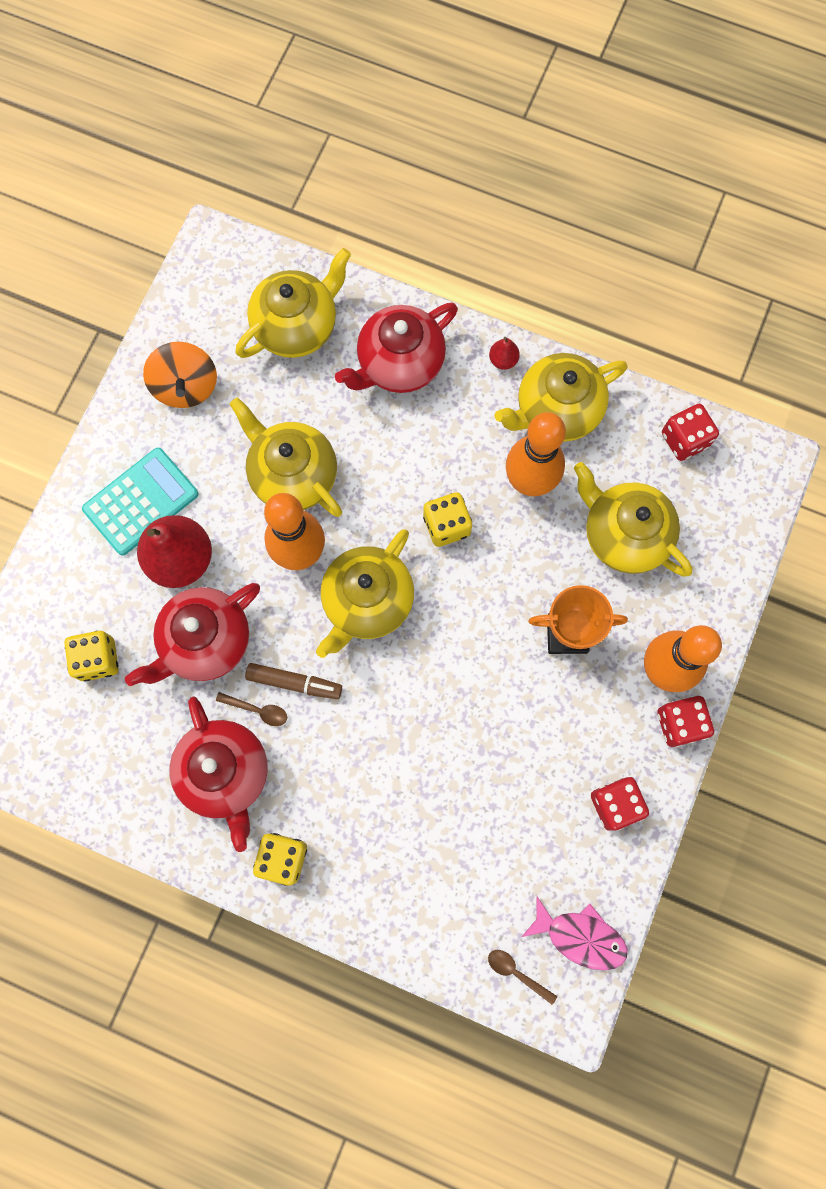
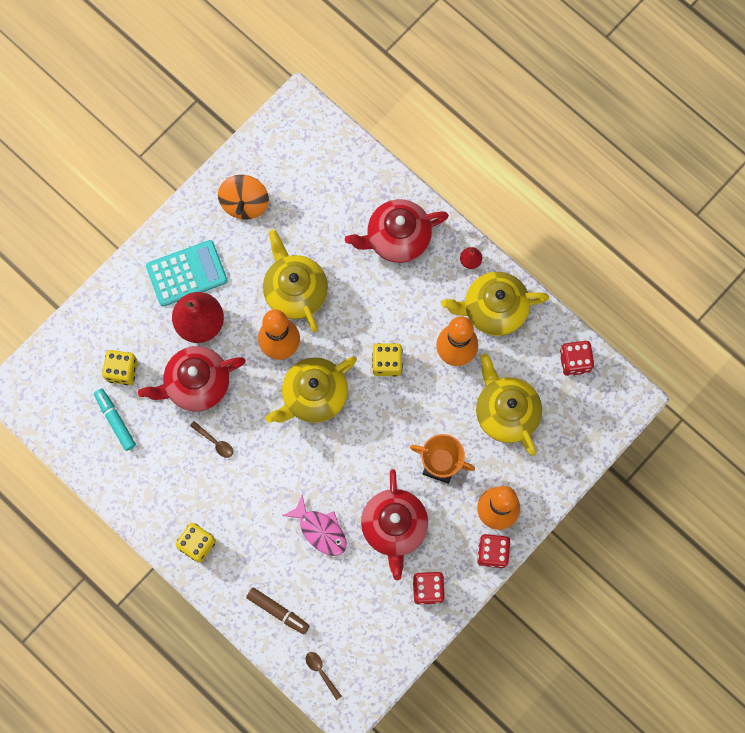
camera: 20 degrees right, 0 degrees up
red teapot [170,696,268,852] -> red teapot moved to [361,469,428,580]
yellow teapot [236,248,351,358] -> none
brown marker [245,663,342,699] -> brown marker moved to [246,588,310,634]
pink fish [522,897,628,970] -> pink fish moved to [283,495,347,556]
none -> turquoise marker [94,389,136,451]

